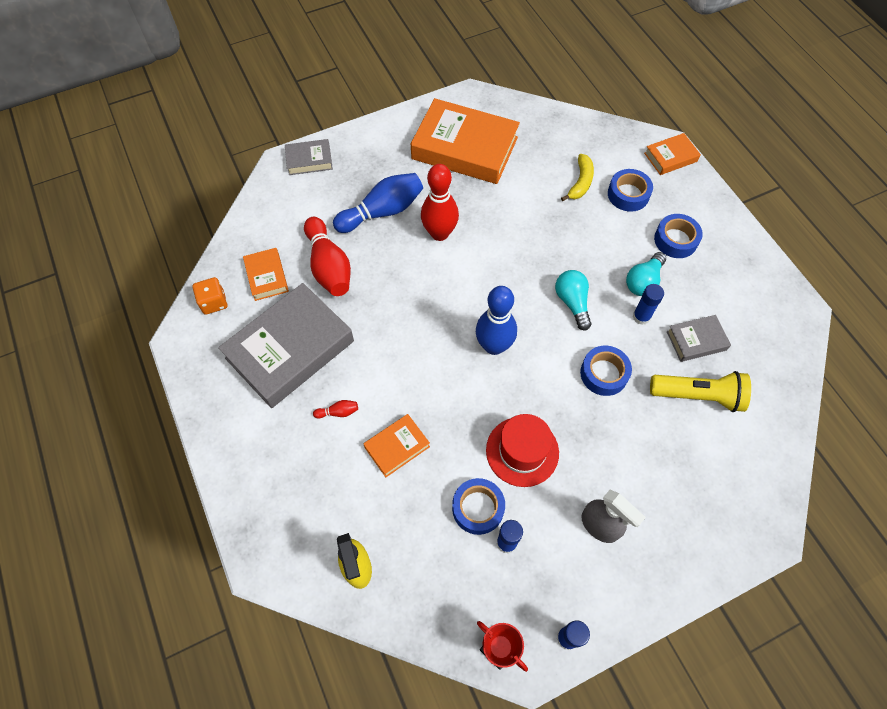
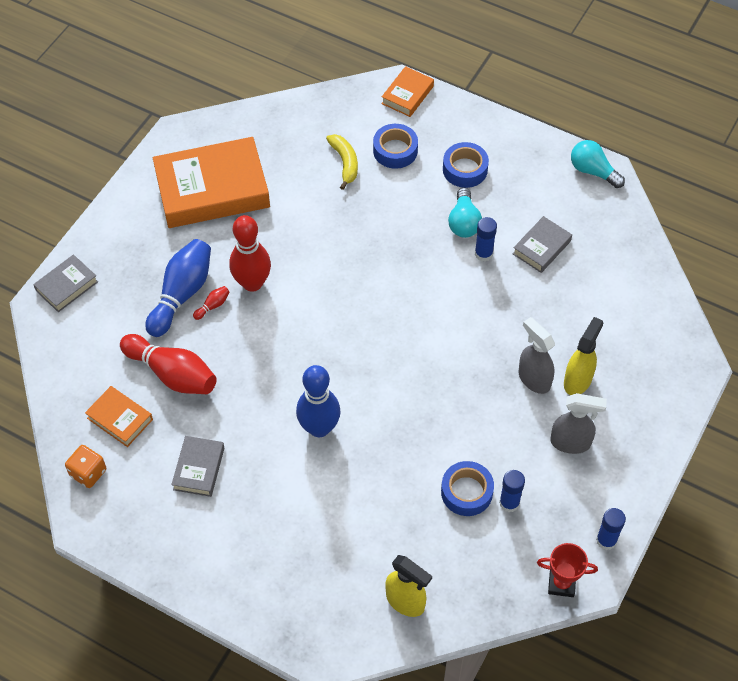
camera: 35 degrees left, 5 degrees down
grey book [218,283,354,408] -> grey book [171,436,224,497], size x0.48
red bowling pin [313,400,358,419] -> red bowling pin moved to [193,286,229,320]
orange book [363,414,430,477] -> none
blue bowling pin [476,286,517,355] -> blue bowling pin moved to [296,365,340,437]
red hat [486,414,559,487] -> none
turquoise light bulb [555,270,592,331] -> turquoise light bulb moved to [571,140,625,188]
blue tape [580,346,632,396] -> none
yellow flashlight [650,371,751,412] -> none
none -> grey spray bottle [518,317,555,394]
none -> yellow spray bottle [564,317,603,395]

